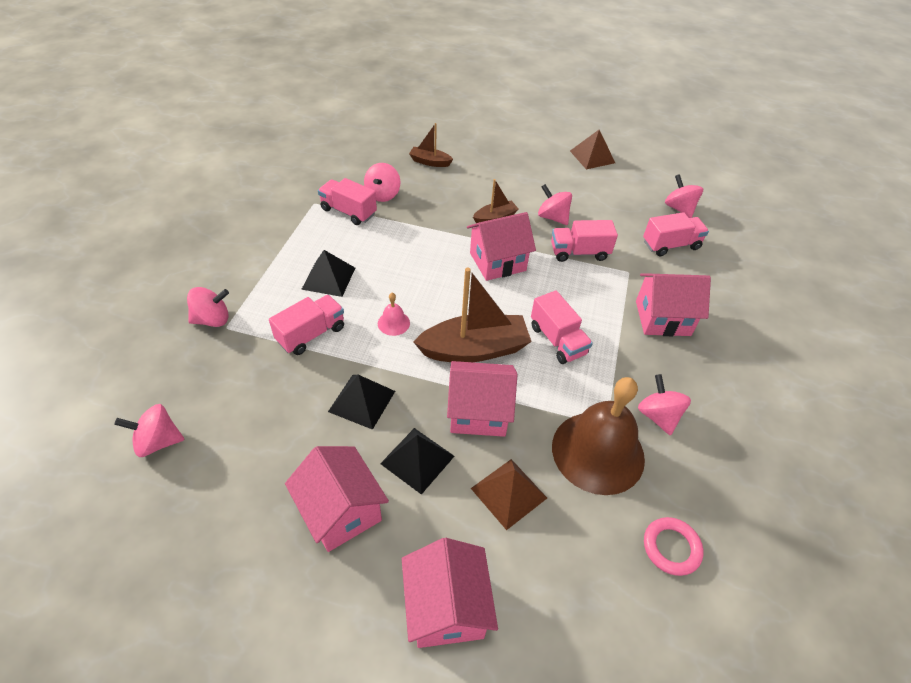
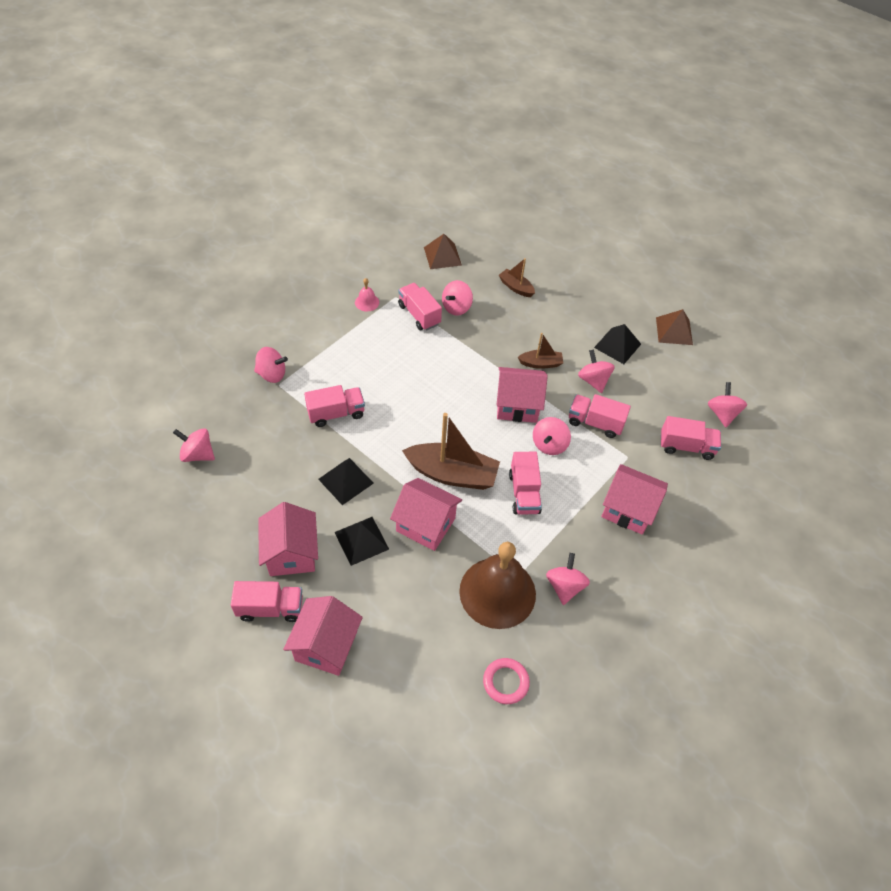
camera: 25 degrees right, 5 degrees up
black pyramid [301,250,355,297] -> black pyramid moved to [594,324,641,364]
pink bell [378,293,410,336] -> pink bell moved to [355,278,379,311]
brown pyramid [471,459,547,530] -> brown pyramid moved to [424,234,462,269]
none -> pink truck [231,581,303,622]
none -> pink spinning top [533,417,571,455]

